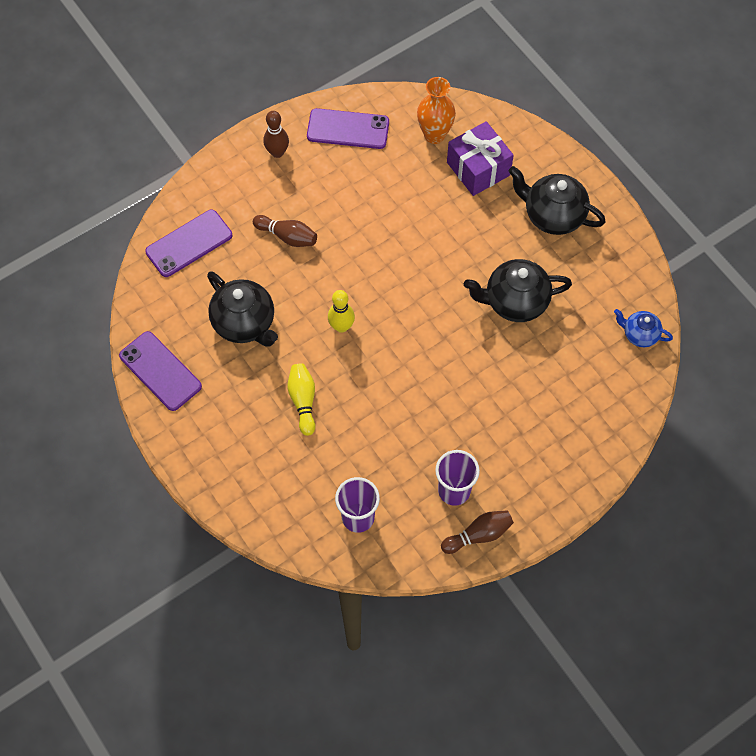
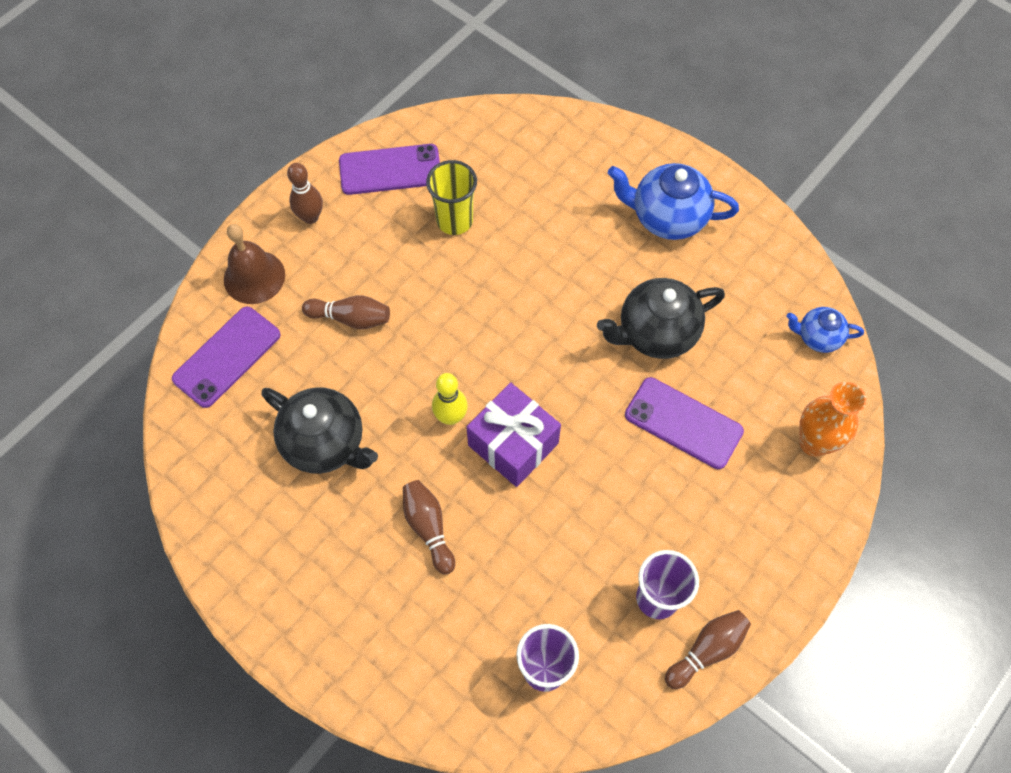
camera: 15 degrees left, 0 degrees up
purple phone [119,331,202,411] -> purple phone moved to [625,377,744,469]
yellow bowling pin [287,363,315,436] -> brown bowling pin [403,480,455,575]
orange vase [417,77,456,144] -> orange vase moved to [799,381,867,457]
purple gift [447,121,514,196] -> purple gift moved to [466,382,561,487]
black teapot [509,166,606,235] -> blue teapot [608,163,739,240]
none -> brown bell [224,224,285,304]
none -> yellow cup [426,160,477,235]

